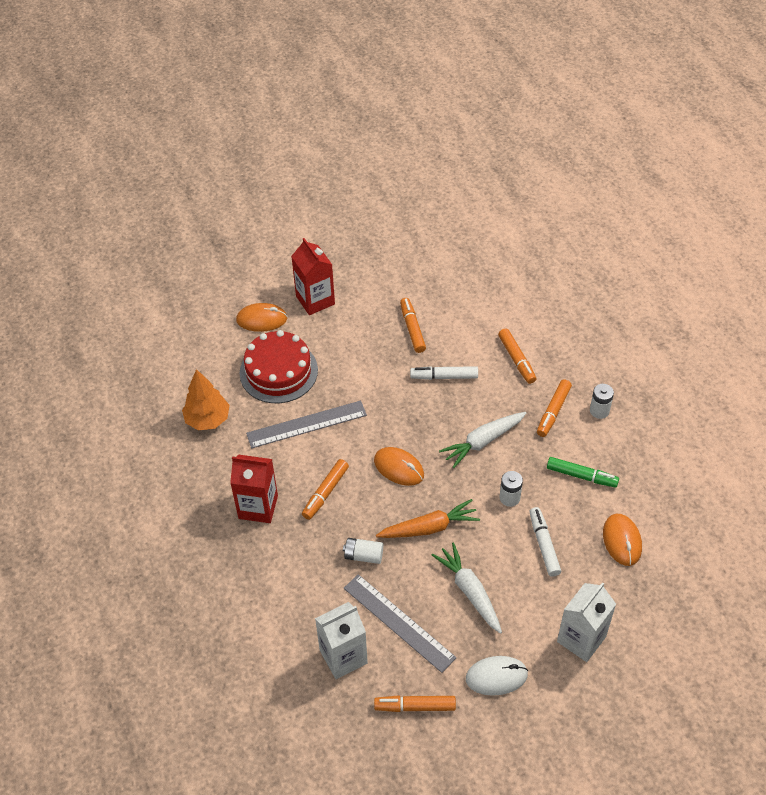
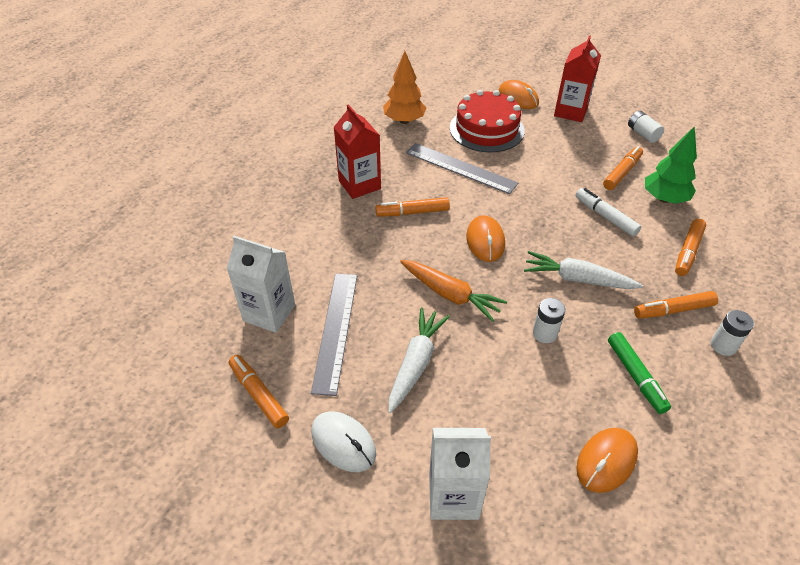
camera: 50 degrees right, 5 degrees down
white battery [343,538,383,564] -> white battery moved to [628,111,664,143]
white marker [529,507,561,577] -> none
none -> green tree [645,126,697,204]

